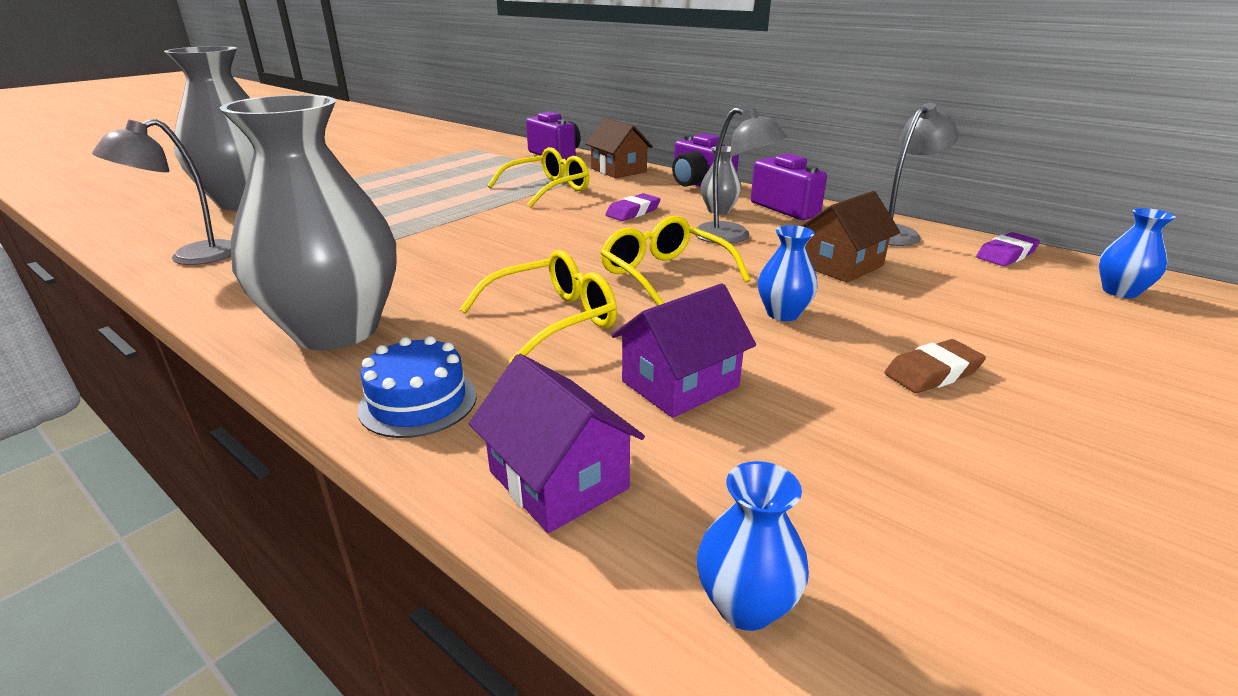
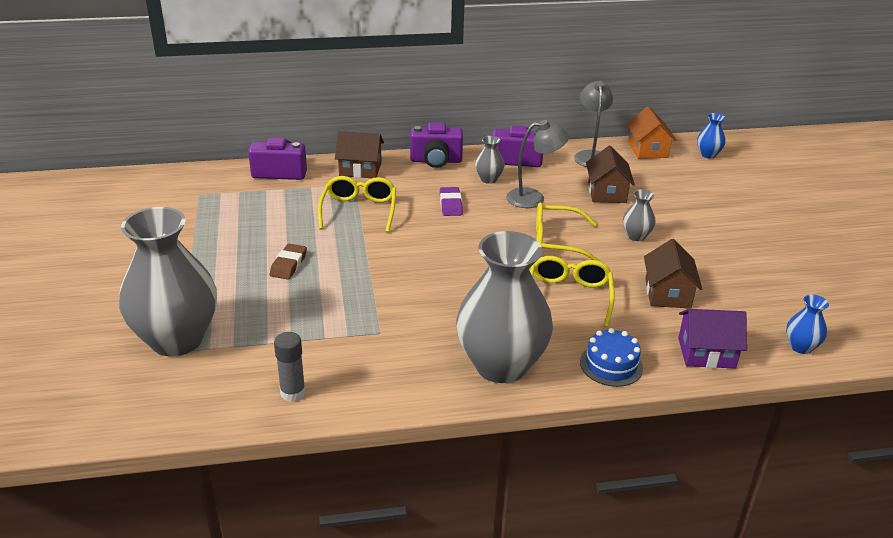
camera: 50 degrees left, 5 degrees up
grey lamp [92,119,231,265] -> grey glue stick [274,332,306,402]
purple house [612,283,756,418] -> brown house [644,239,702,309]
blue vase [758,225,818,321] -> grey vase [623,189,656,241]
brown eraser [885,339,986,393] -> brown eraser moved to [270,244,307,279]
purple eraser [976,232,1040,266] -> orange house [626,106,677,159]

